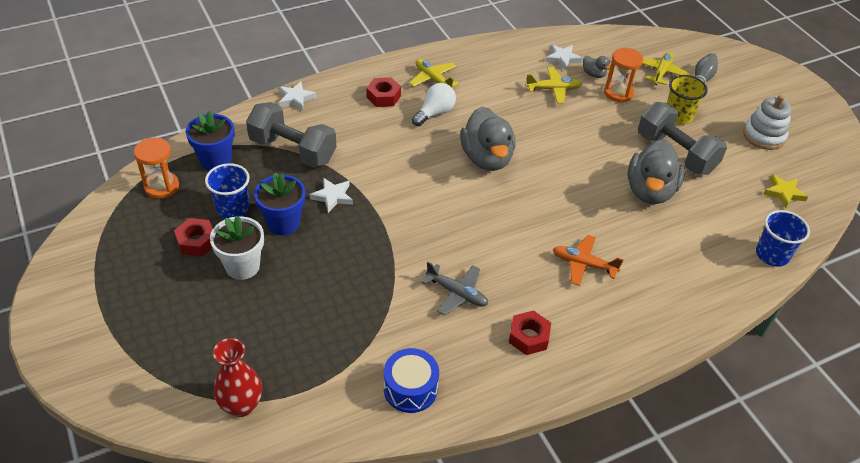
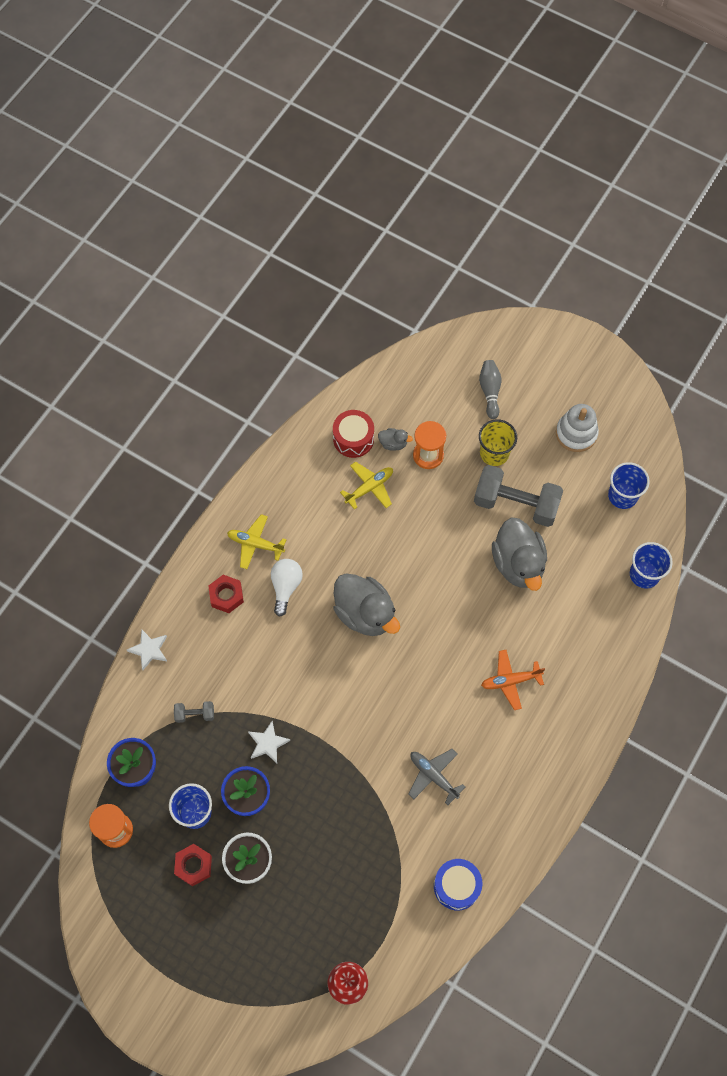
camera: 30 degrees left, 20 degrees up
grey dumbbell [246,102,336,168] -> grey dumbbell [174,701,214,723], size x0.44
grey plane [422,262,488,315] -> grey plane turned 135 degrees counterclockwise [408,749,465,805]
red nut [509,310,551,355] -> none
white star [546,44,583,70] -> red drum [333,410,374,458]
yellow plane [642,52,691,85] -> none
yellow star [764,174,808,208] -> blue cup [608,462,650,509]

